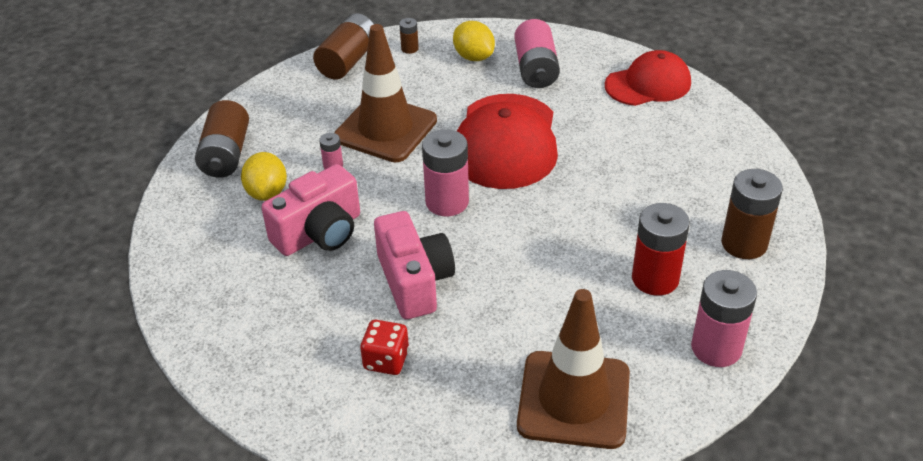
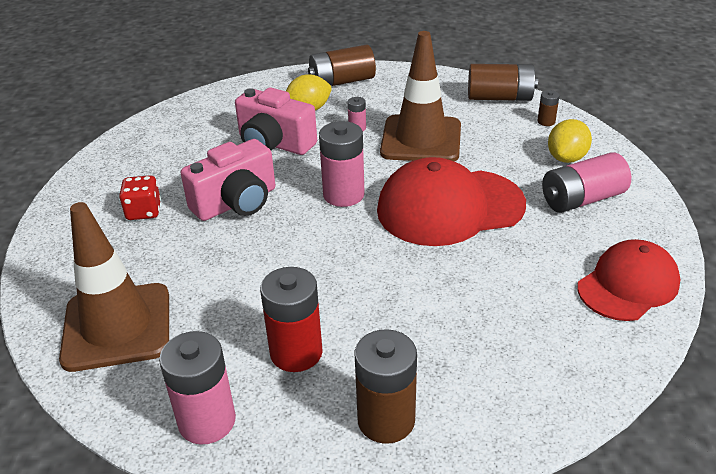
camera: 70 degrees right, 5 degrees down
red cap [605,50,691,106] -> red cap turned 90 degrees counterclockwise [577,239,680,321]

